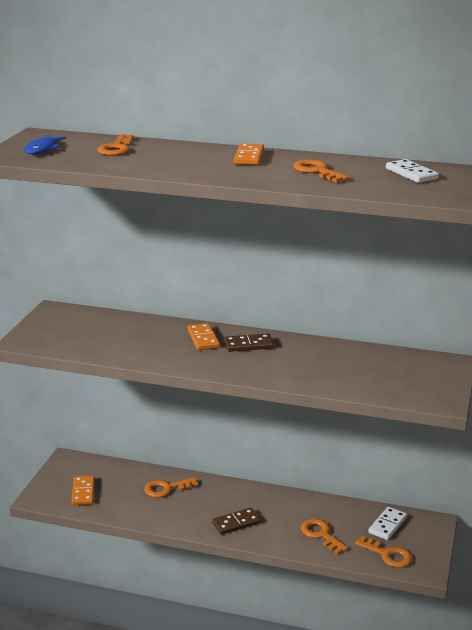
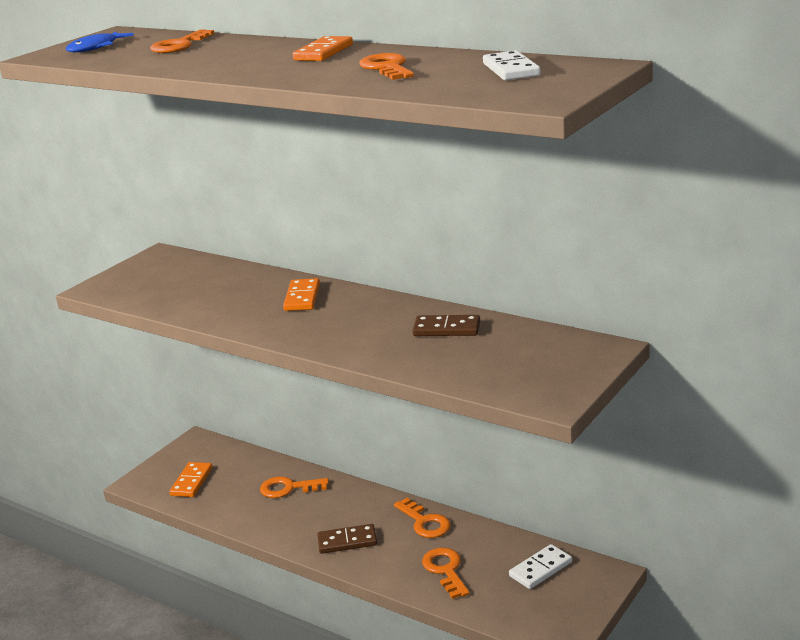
camera: 20 degrees right, 0 degrees up
brown domino [224,334,274,352] -> brown domino moved to [413,315,480,336]
orange key [355,536,412,568] -> orange key moved to [394,498,450,538]

